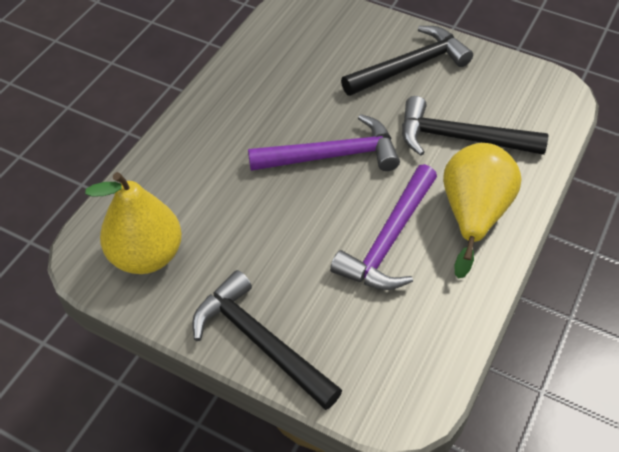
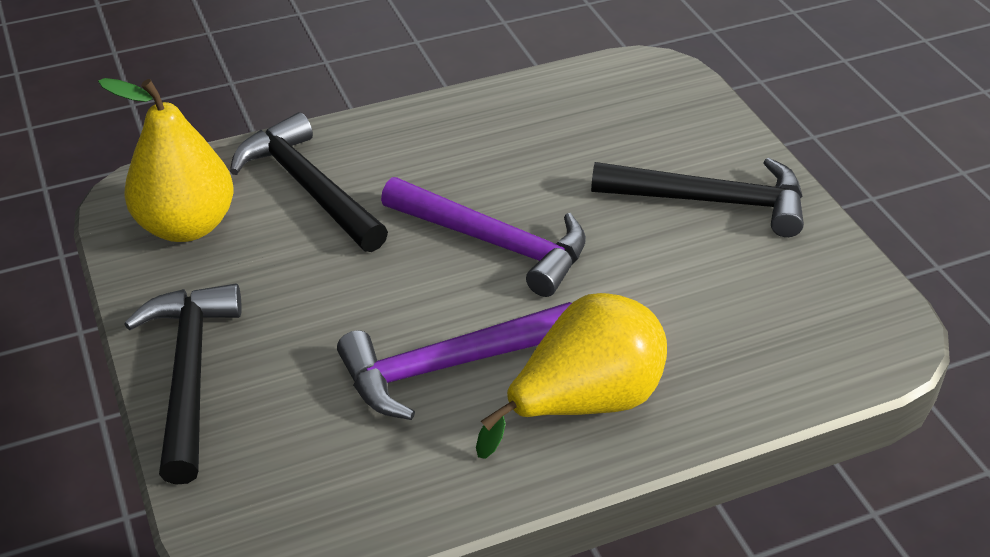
camera: 40 degrees right, 10 degrees down
black hammer [402,96,548,156] -> black hammer moved to [230,112,388,252]

